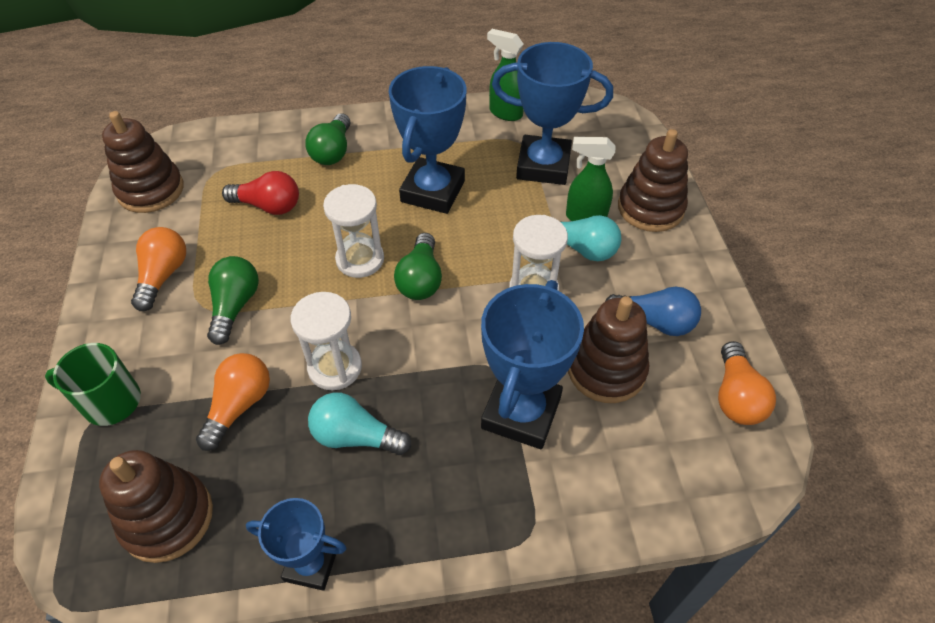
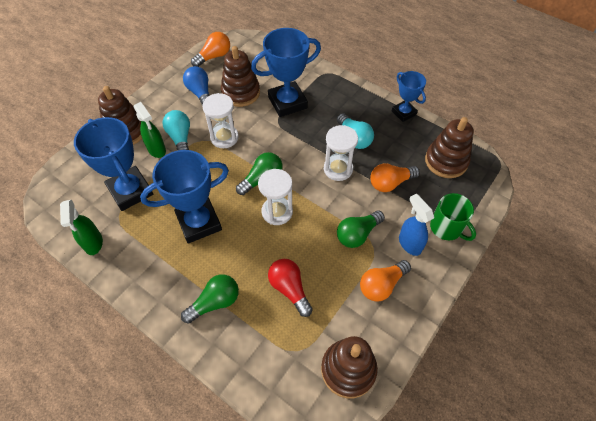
camera: 135 degrees left, 5 degrees up
none -> blue spray bottle [399,193,434,256]

